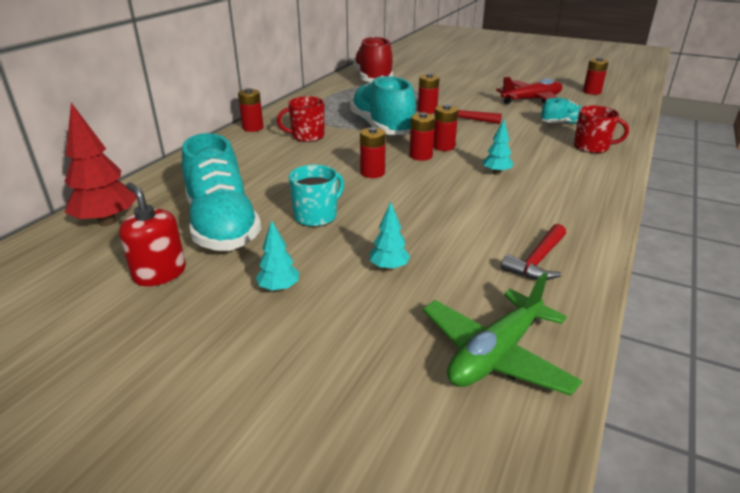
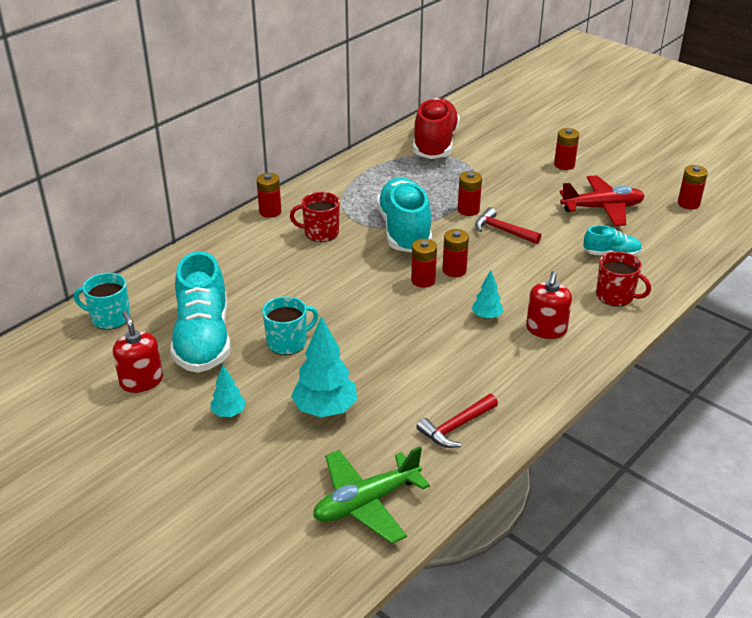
camera: 15 degrees right, 5 degrees up
red tree [65,103,137,226] -> turquoise mug [74,273,130,330]
red battery [360,127,386,178] -> red battery moved to [554,128,579,170]
turquoise tree [370,202,410,271] -> turquoise tree [291,316,357,417], size x1.84
none -> red soap dispenser [526,271,572,339]

